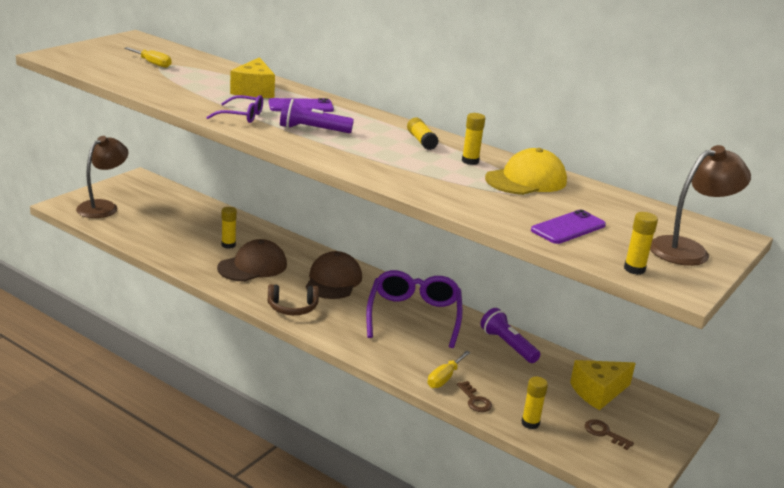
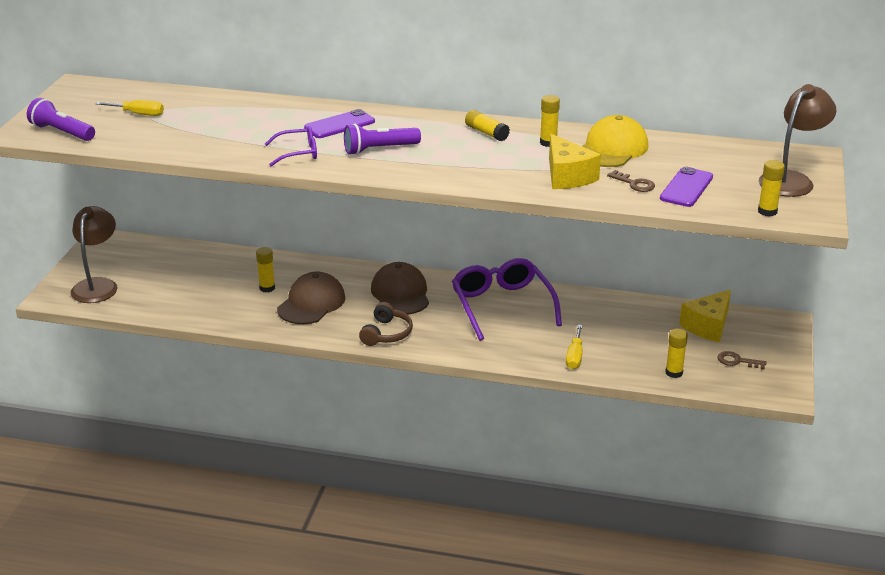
camera: 20 degrees left, 5 degrees up
yellow cheese [230,57,275,98] -> yellow cheese moved to [549,134,601,189]
brown headphones [268,284,319,315] -> brown headphones turned 45 degrees counterclockwise [359,302,413,346]
brown key [457,381,492,412] -> brown key moved to [607,170,655,192]
purple flashlight [480,308,540,363] -> purple flashlight moved to [27,98,95,141]

